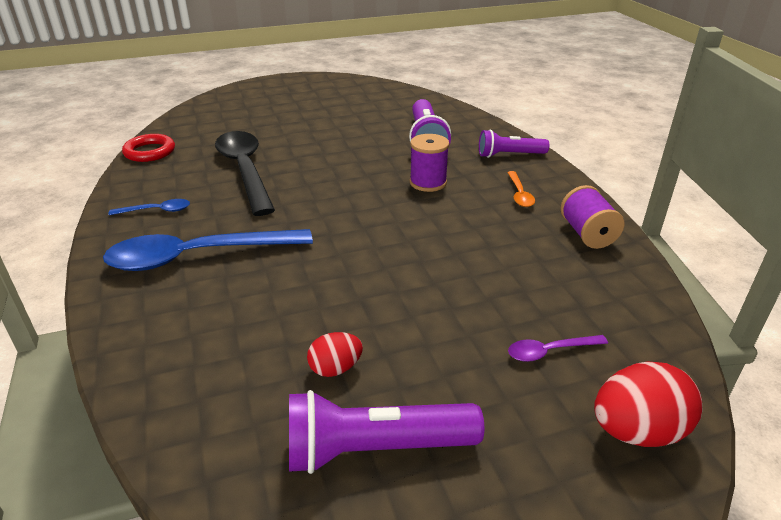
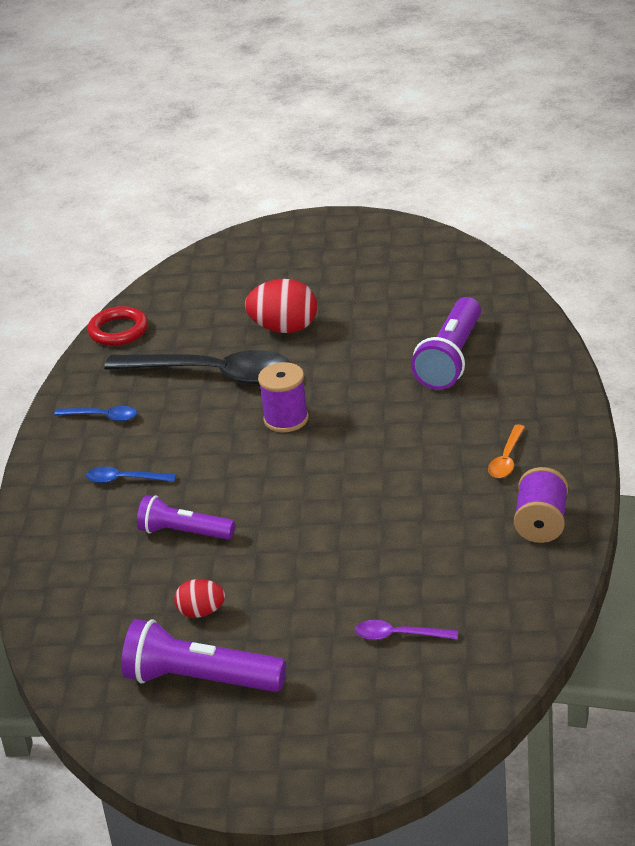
camera: 25 degrees right, 0 degrees up
blue spoon [103,229,313,271] -> blue spoon [86,466,176,483], size x0.44
black spoon [215,131,275,216] -> black spoon turned 105 degrees clockwise [104,350,290,384]
purple spool [410,134,449,192] -> purple spool moved to [258,362,309,432]
purple flashlight [479,130,549,158] -> purple flashlight moved to [137,495,235,540]
red egg [594,361,703,447] -> red egg moved to [245,279,317,333]

